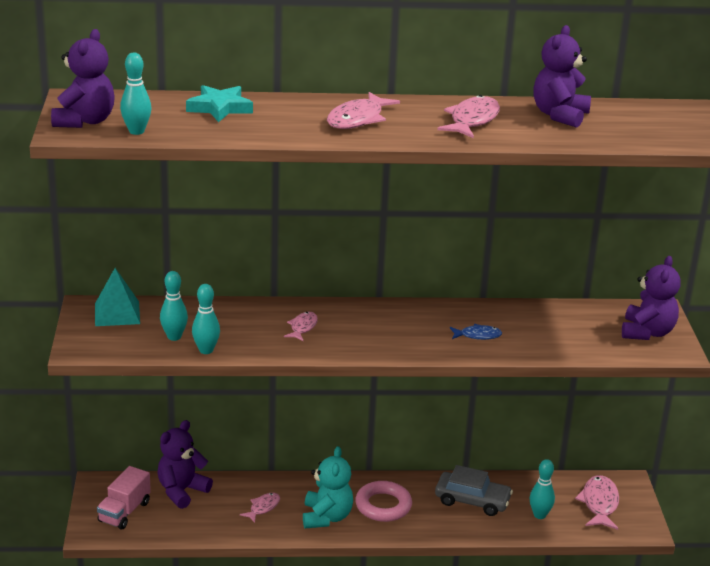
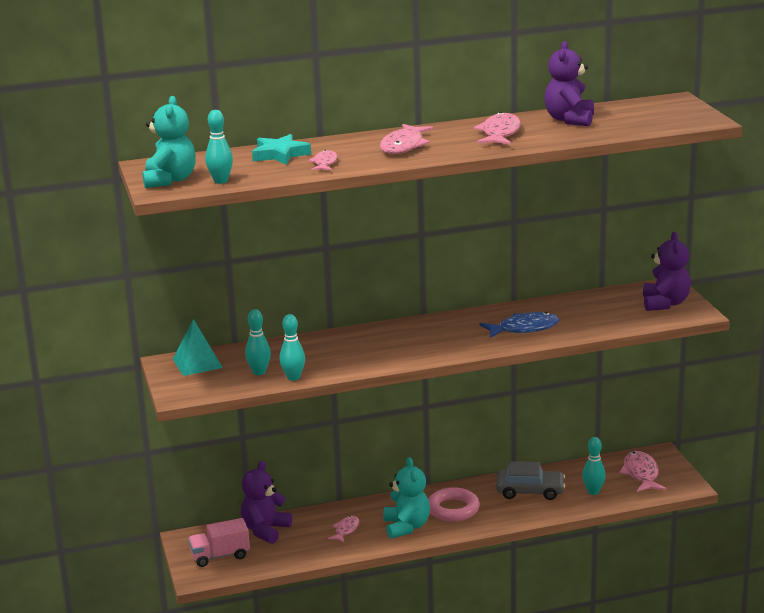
camera: 10 degrees left, 5 degrees down
purple teddy bear [51,29,115,128] -> turquoise teddy bear [142,96,196,188]
pink truck [97,466,151,529] -> pink truck turned 60 degrees clockwise [188,518,250,567]
pink fish [284,312,318,341] -> pink fish moved to [309,150,337,171]
blue fish [450,324,502,340] -> blue fish [479,312,559,338], size x1.69

